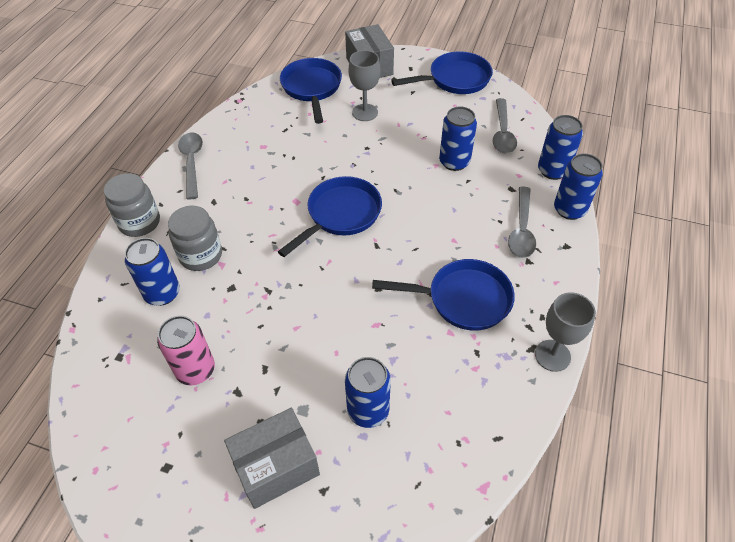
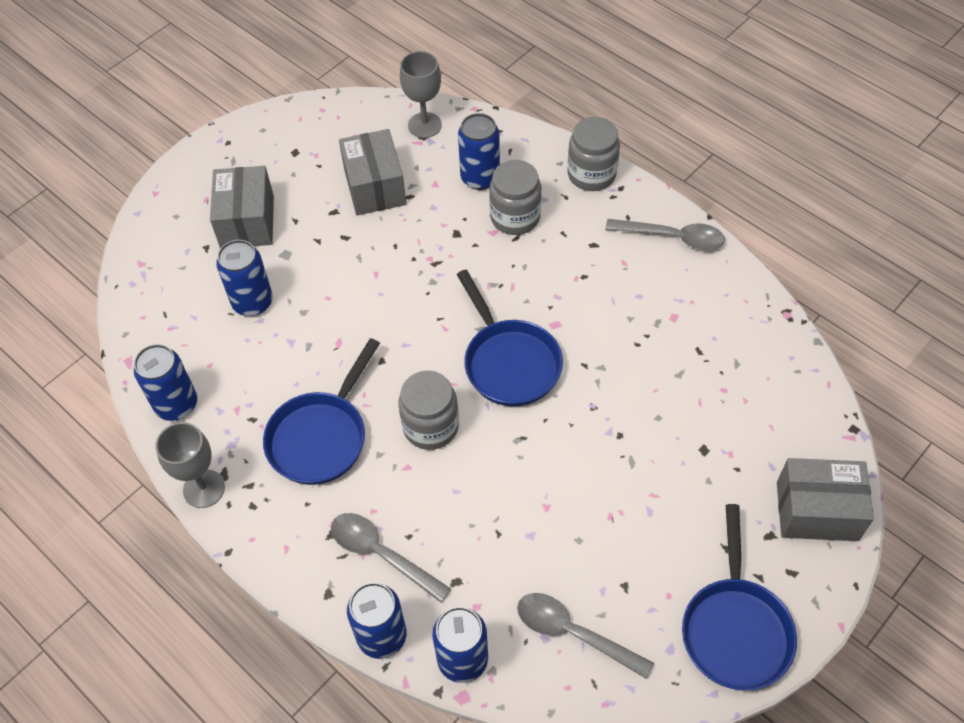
camera: 115 degrees right, 5 degrees up
pink can [157,316,215,386] -> grey box [339,129,406,215]
blue pan [280,58,342,124] -> none
grey goblet [349,50,380,121] -> grey goblet moved to [400,51,442,138]
blue can [439,106,477,171] -> blue can moved to [134,344,197,421]
none -> grey jar [398,371,459,450]

